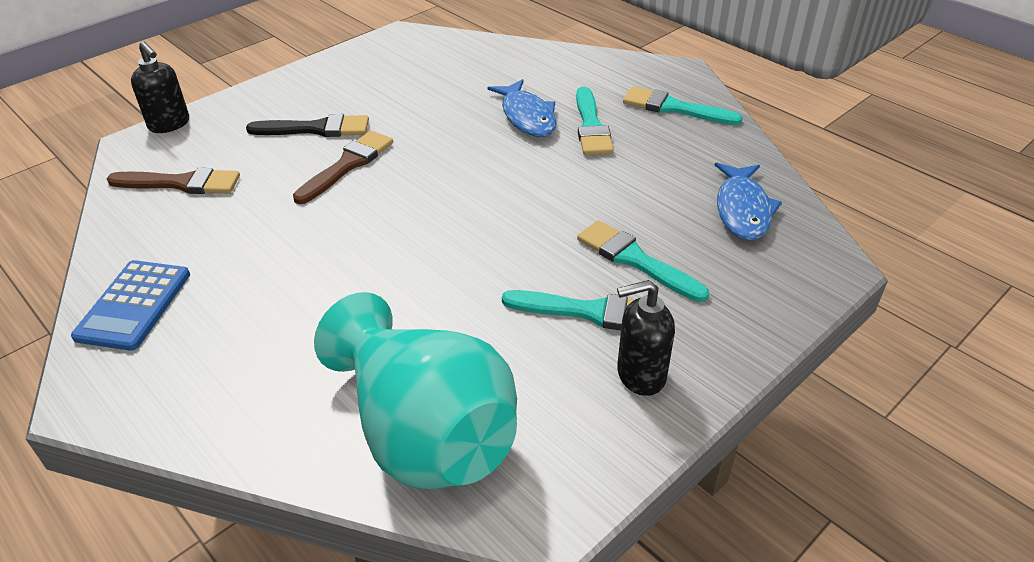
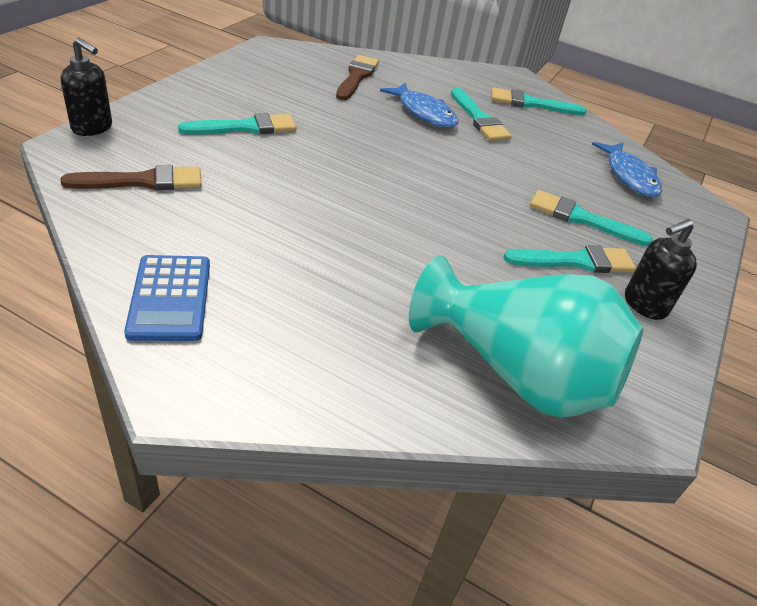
camera: 25 degrees left, 0 degrees up
black brush [246,114,369,137] -> turquoise brush [178,113,297,135]
brown brush [293,131,393,204] -> brown brush moved to [336,55,379,100]

